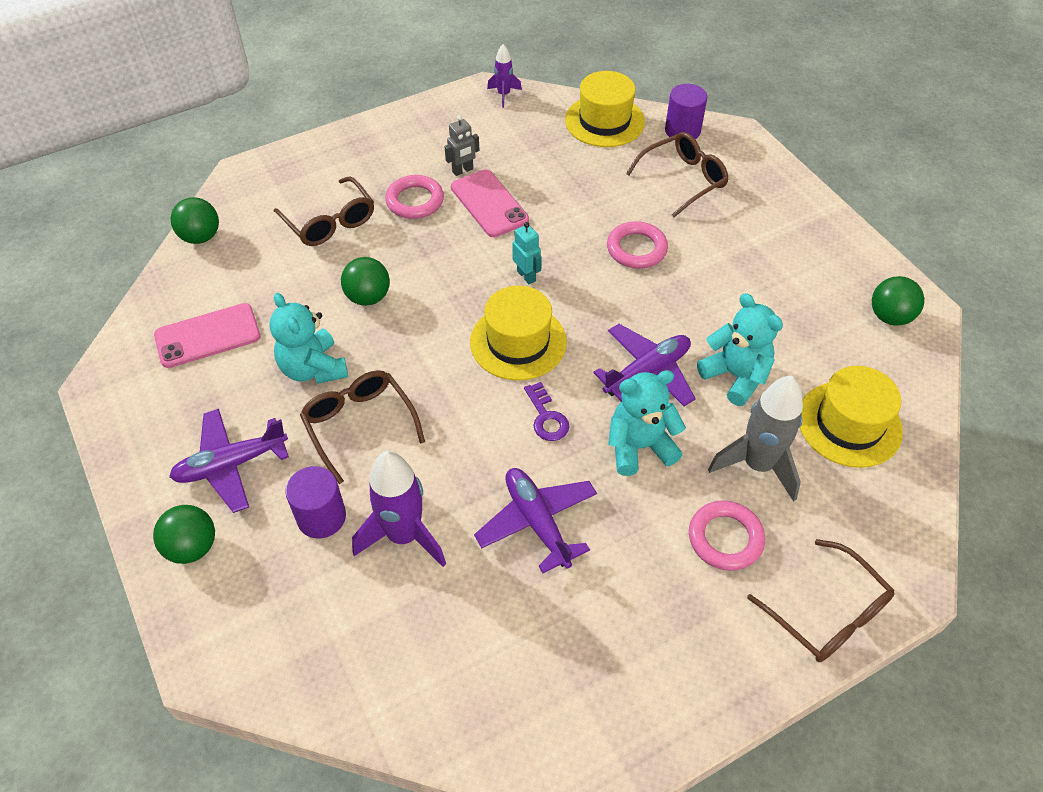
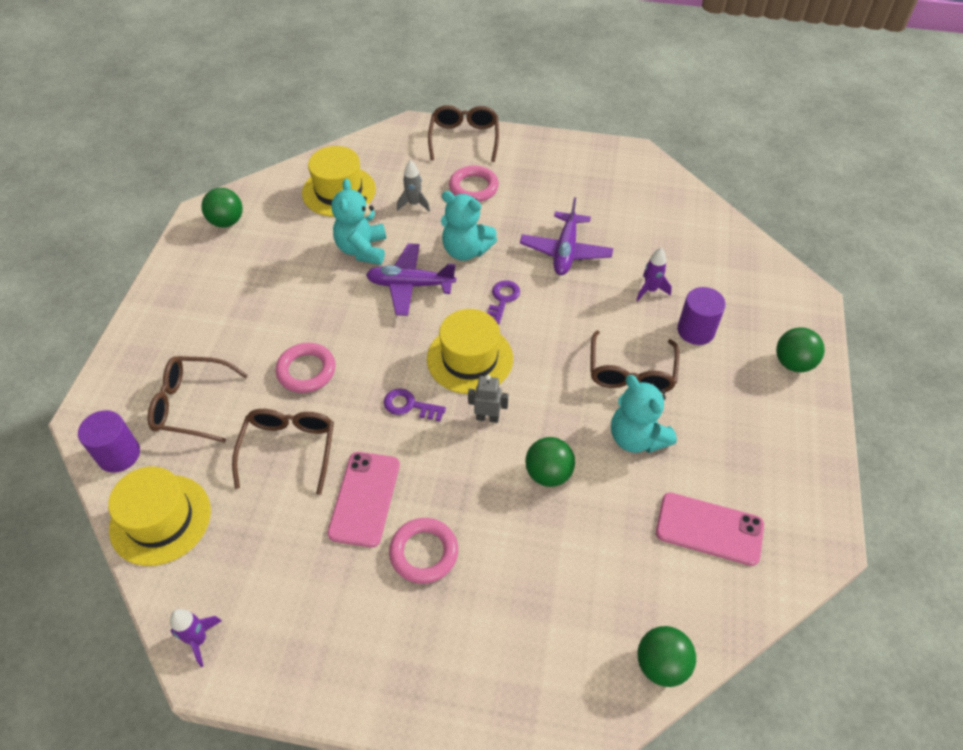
camera: 140 degrees left, 0 degrees up
purple plane [169,409,289,513] -> none
turquoise teddy bear [269,293,348,384] -> turquoise teddy bear turned 135 degrees clockwise [611,375,677,453]
brown glasses [274,176,374,246] -> brown glasses moved to [232,409,334,495]
purple rocket [352,451,446,567] -> purple rocket [636,247,672,301], size x0.53
grey robot [445,115,479,176] -> grey robot moved to [468,375,508,423]
turquoise robot [512,222,542,284] -> purple key [384,388,446,421]
grey rocket [708,376,803,502] -> grey rocket [397,160,430,212], size x0.53

